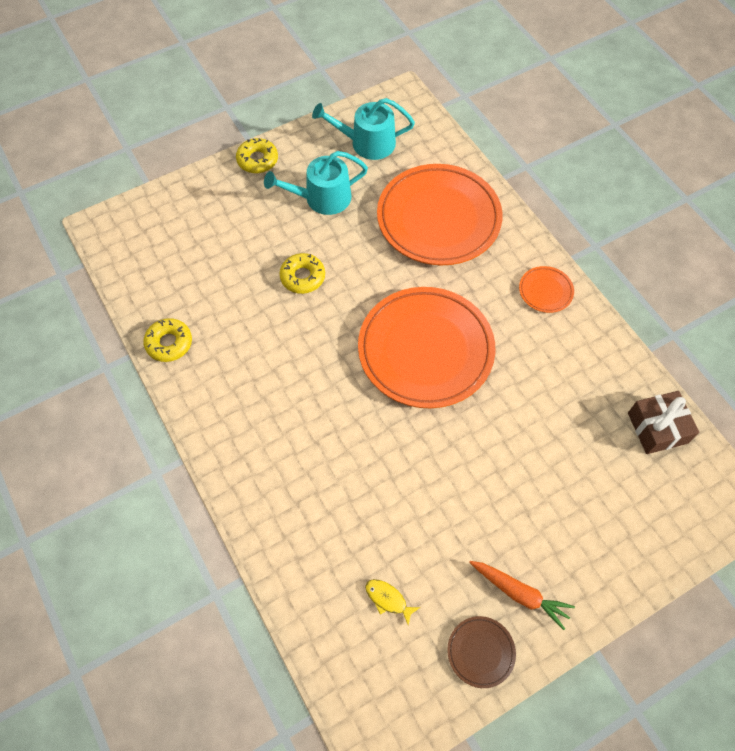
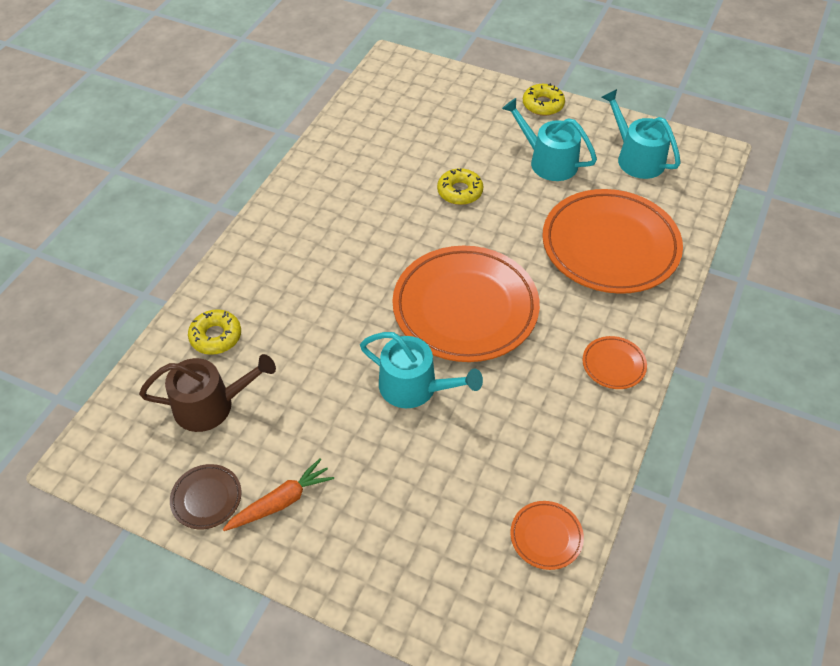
camera: 55 degrees right, 10 degrees down
yellow donut [143,318,192,362] -> yellow donut moved to [188,309,241,355]
yellow fish [365,579,420,625] -> brown watering can [139,354,276,432]
orange carrot [469,561,575,630] -> orange carrot turned 120 degrees counterclockwise [223,458,334,531]
brown gift [628,391,699,454] -> orange plate [510,501,584,570]
none -> turquoise watering can [360,332,483,408]

